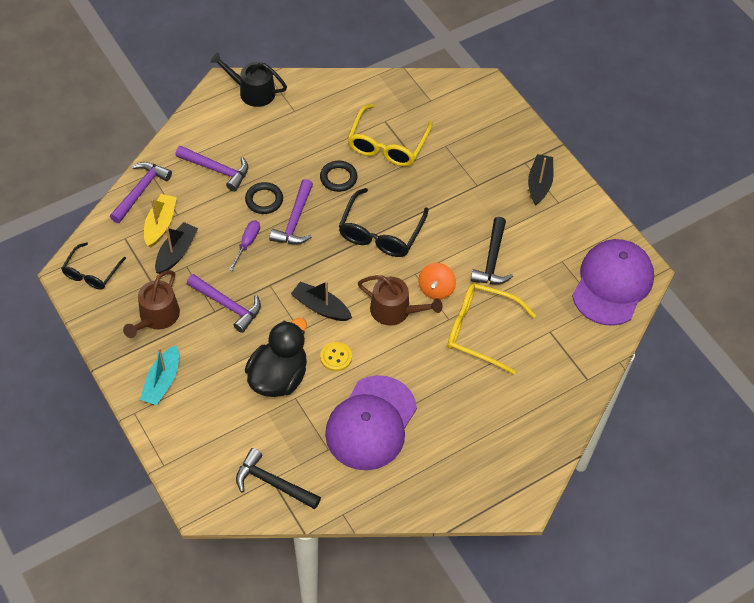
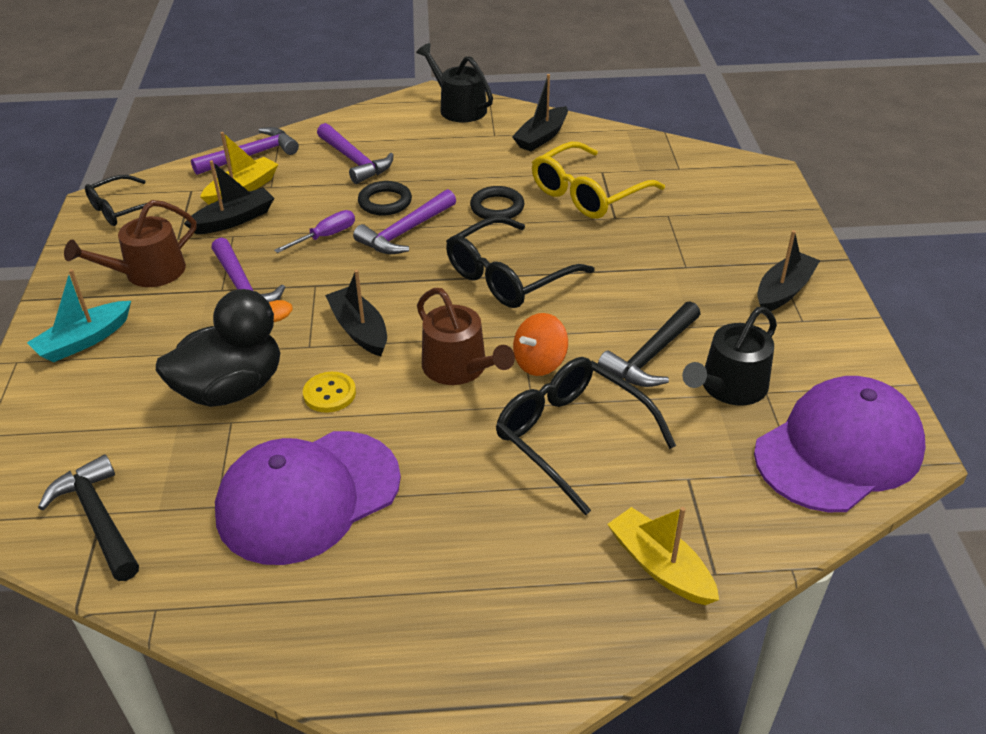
camera: 30 degrees right, 15 degrees down
yellow glasses [447,283,536,374] -> black glasses [496,357,676,515]
none -> black boat [512,74,568,151]
none -> yellow boat [607,507,719,605]
none -> black watering can [682,307,777,405]

